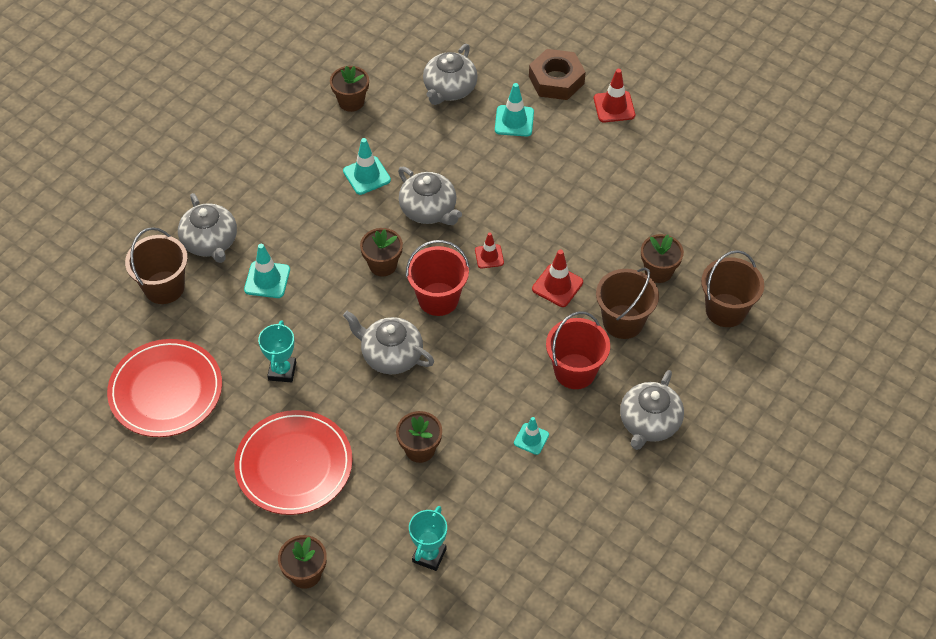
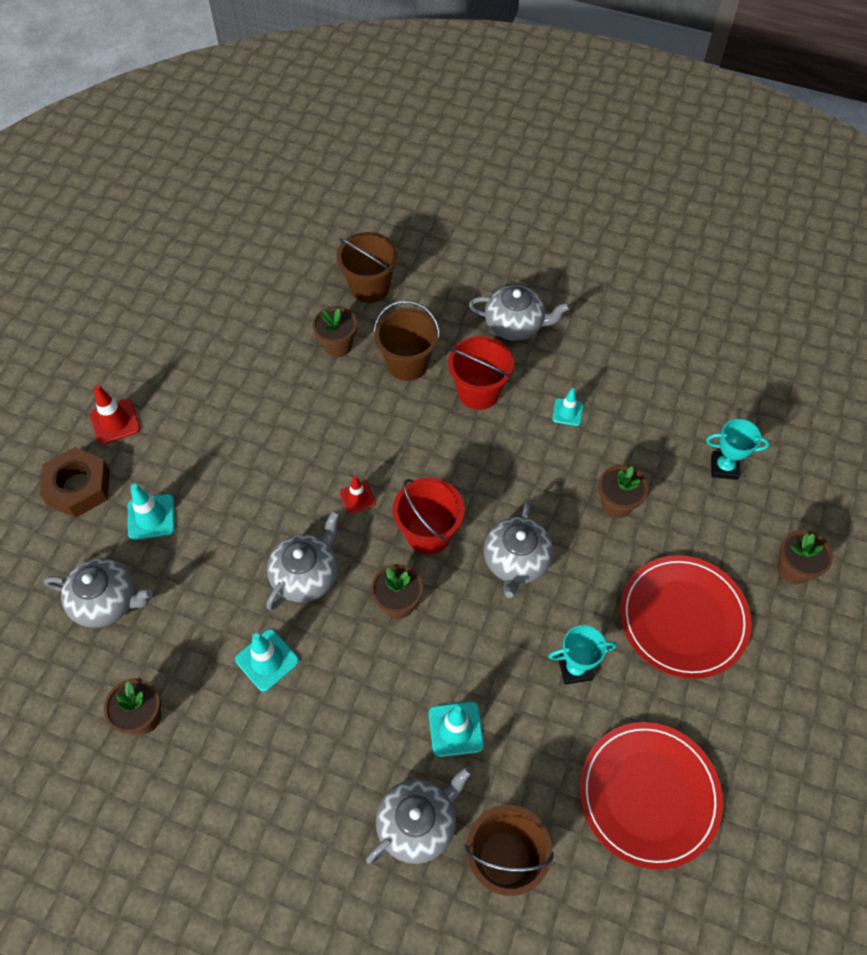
camera: 105 degrees left, 5 degrees up
red traffic cone [532,249,583,307] -> none

